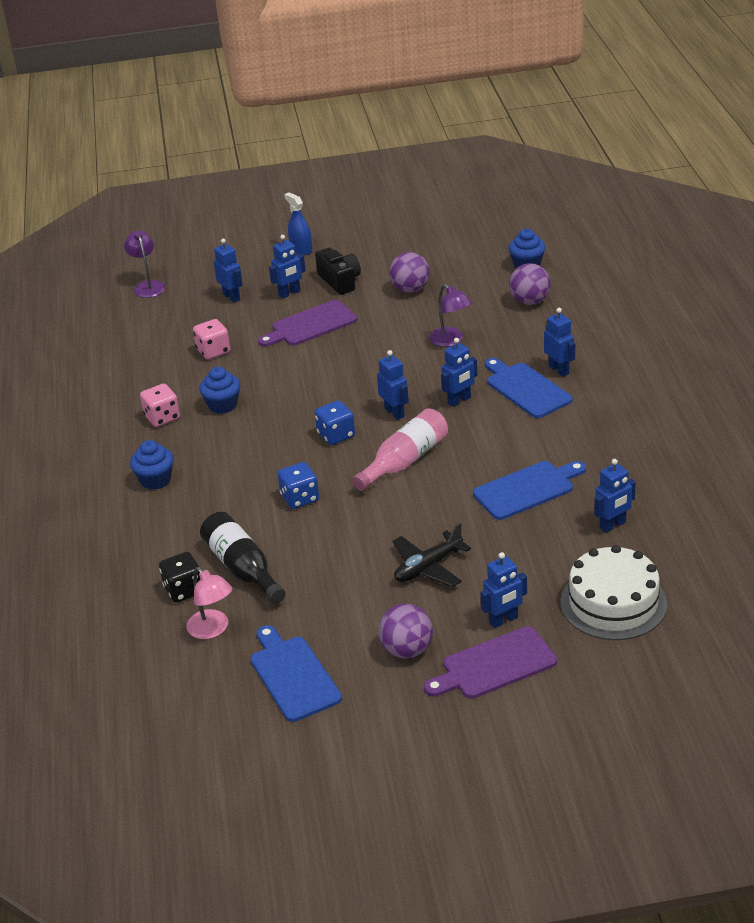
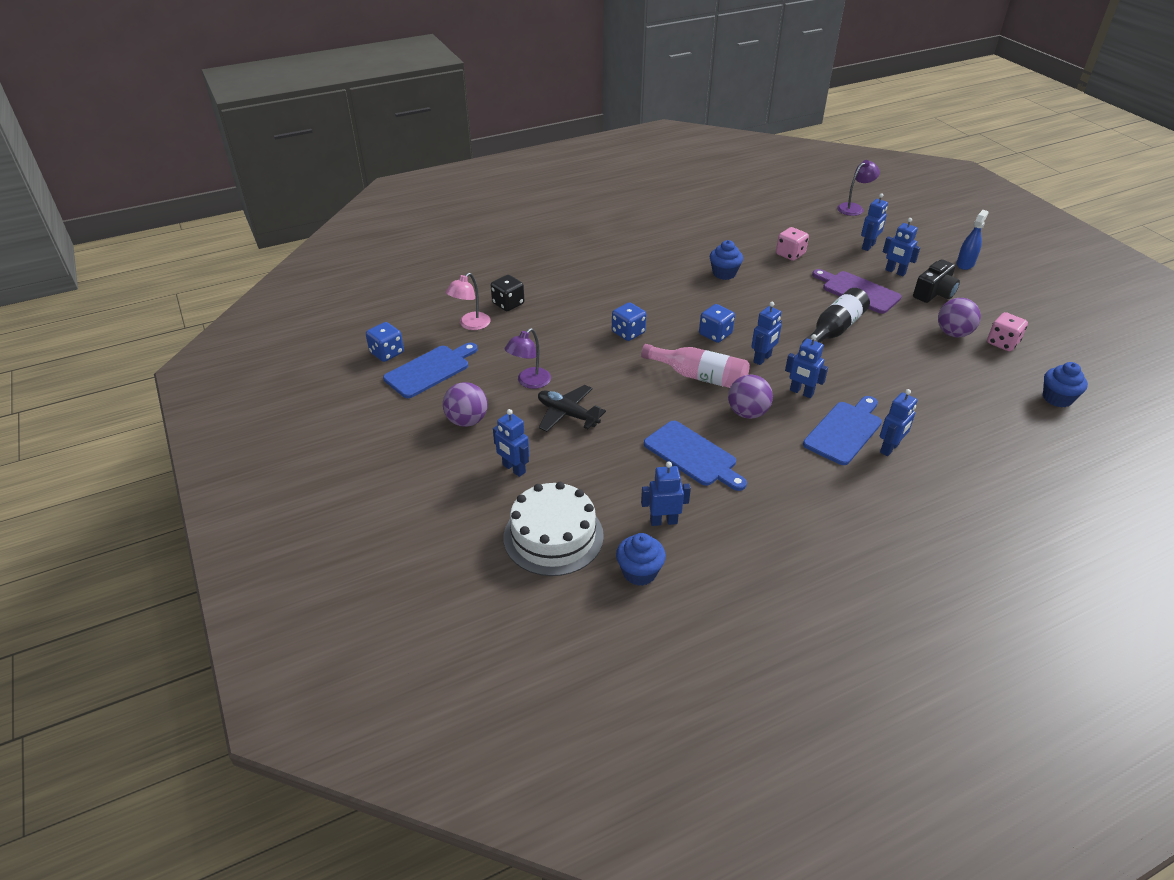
camera: 70 degrees right, 5 degrees up
blue cupcake [130,440,174,490] -> blue cupcake moved to [616,533,666,586]
pink dice [140,384,180,427] -> pink dice moved to [987,312,1028,351]
black bottle [200,512,286,604] -> black bottle moved to [802,288,870,343]
purple cutting board [424,626,557,699] -> none
purple lamp [429,284,472,347] -> purple lamp moved to [504,328,551,389]
purple ball [509,263,551,305] -> purple ball moved to [728,375,773,419]
blue robot [594,459,636,533] -> blue robot turned 135 degrees clockwise [641,461,691,526]
none -> blue dice [366,322,404,362]

